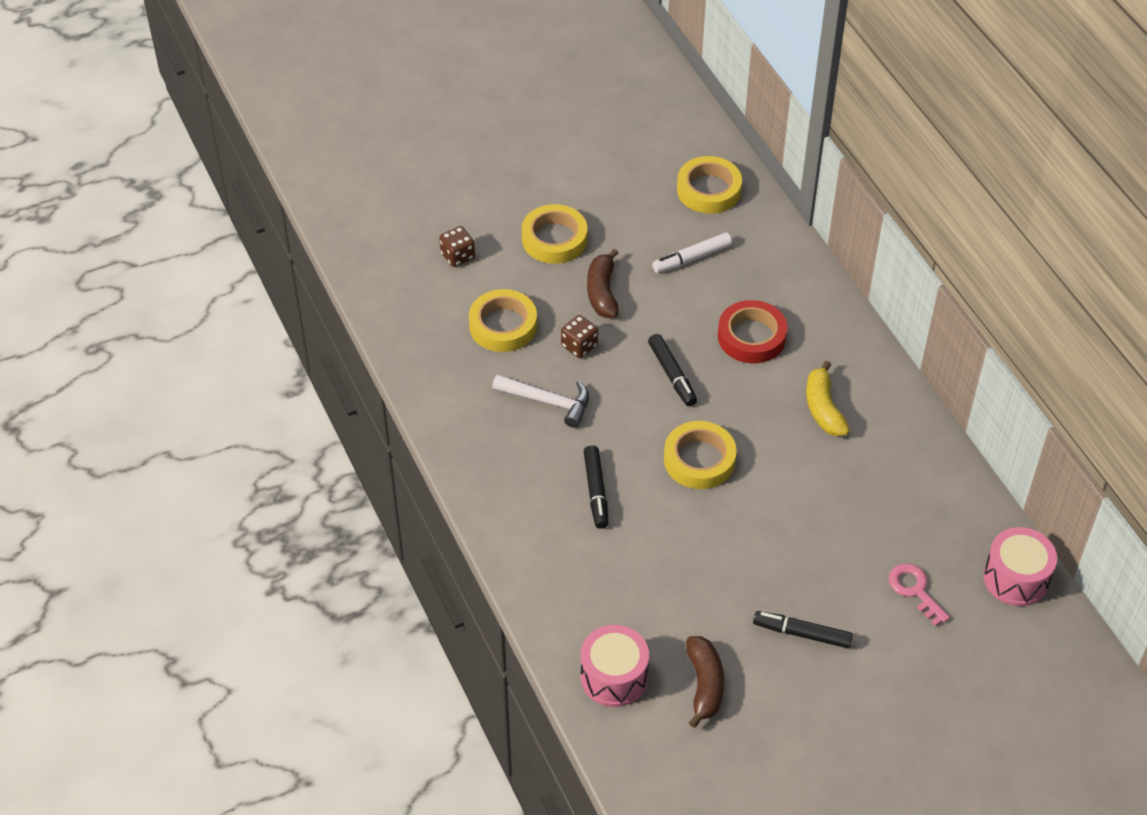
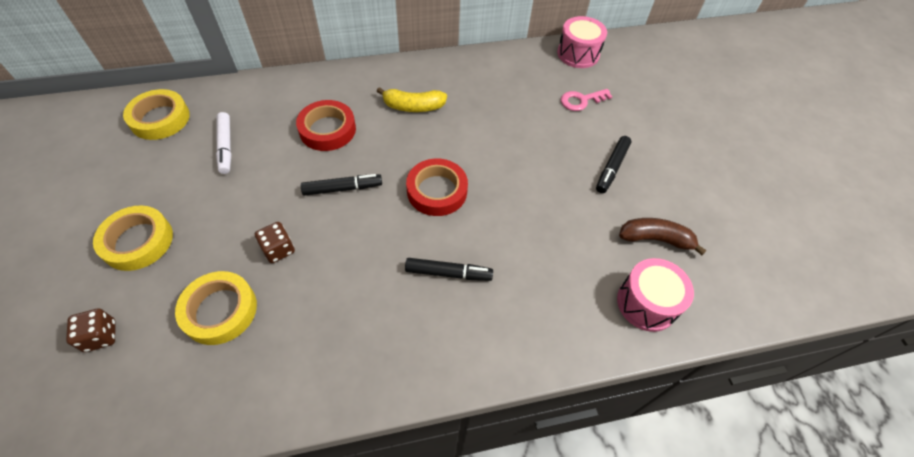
camera: 80 degrees left, 5 degrees up
white hammer [492,374,589,428] -> none
brown banana [587,249,619,318] -> none
yellow tape [664,421,737,489] -> red tape [406,159,468,216]

